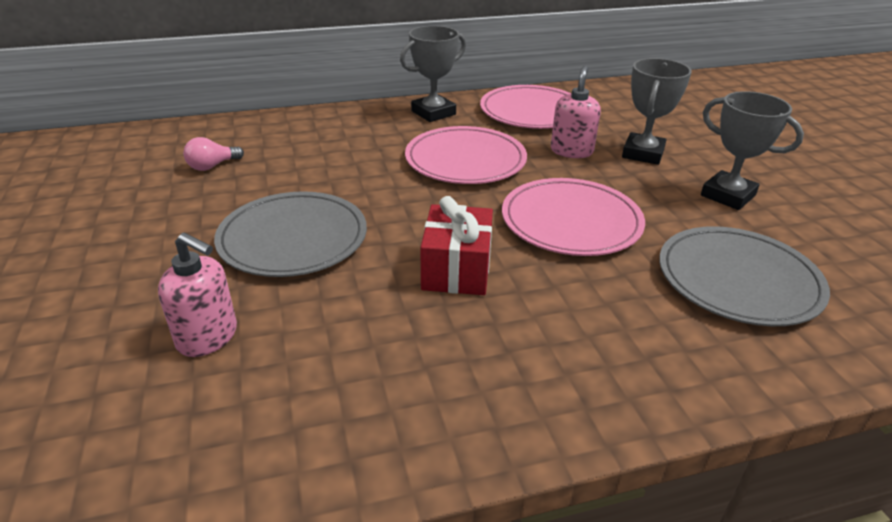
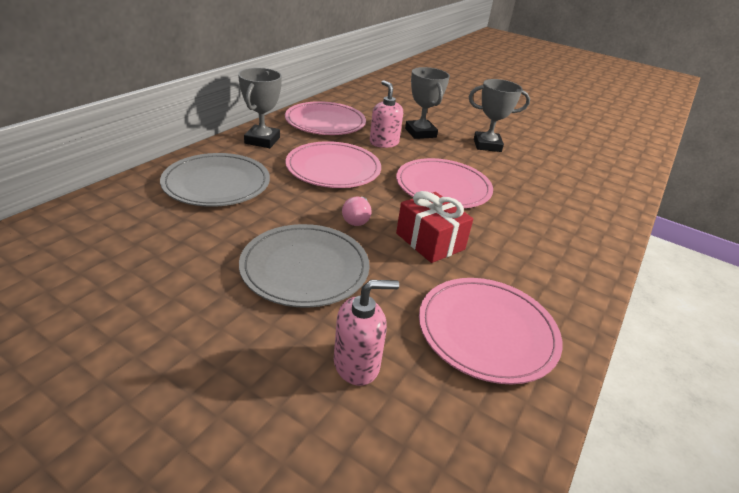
camera: 45 degrees left, 0 degrees up
pink light bulb [183,137,244,171] -> pink light bulb moved to [342,197,372,226]
grey plate [659,226,830,326] -> grey plate moved to [160,153,270,207]
none -> pink plate [419,278,562,384]

